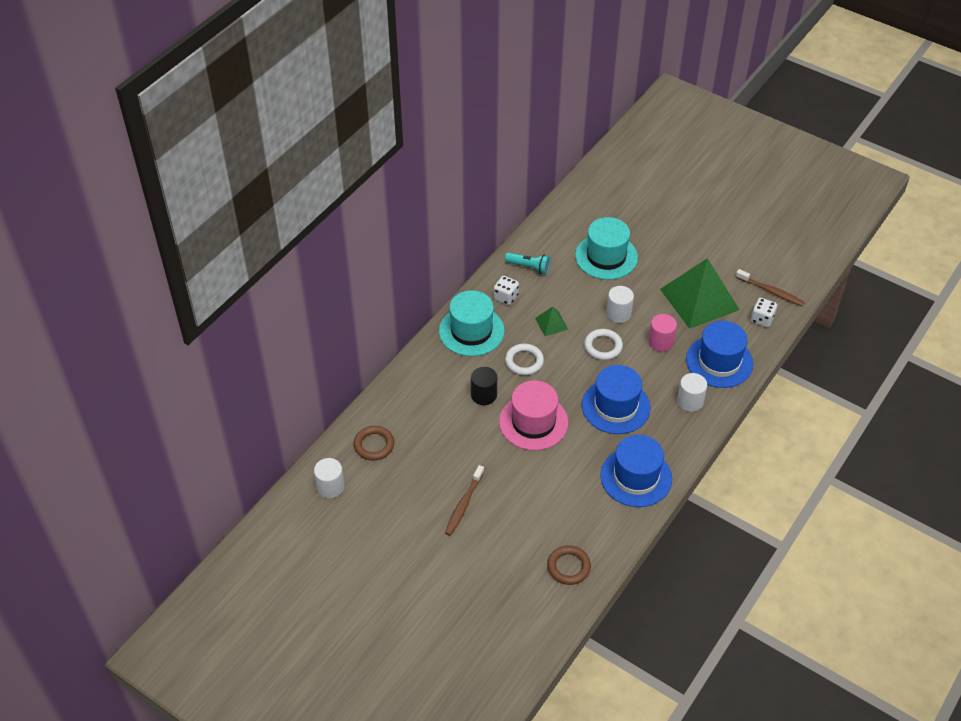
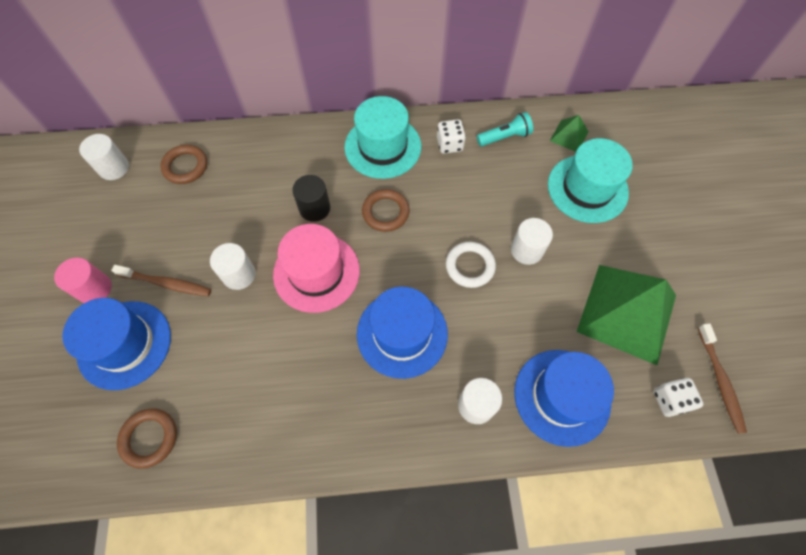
camera: 50 degrees right, 15 degrees up
brown toothbrush [445,465,484,536] -> brown toothbrush turned 150 degrees counterclockwise [111,265,211,296]
turquoise flashlight [505,252,551,274] -> turquoise flashlight turned 90 degrees counterclockwise [477,112,533,146]
white ring [505,344,544,375] -> brown ring [362,189,410,232]
green pyramid [535,307,568,336] -> green pyramid moved to [550,115,589,152]
blue hat [600,435,672,507] -> blue hat moved to [62,298,171,390]
pink cylinder [648,314,677,352] -> pink cylinder moved to [54,258,112,303]
none -> white cylinder [210,243,256,290]

